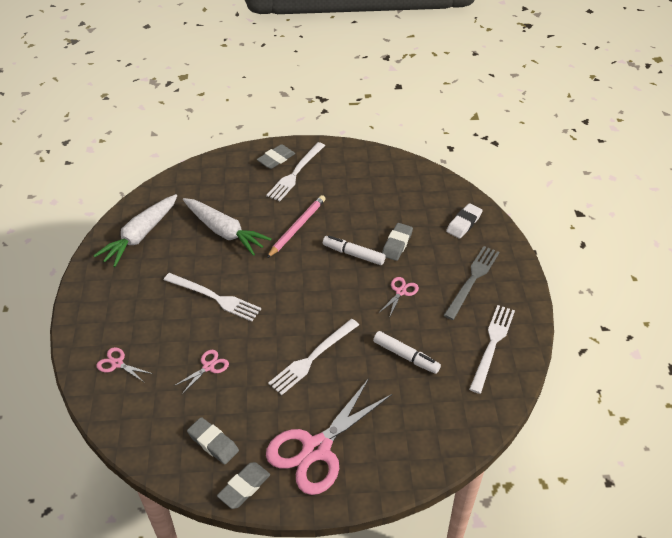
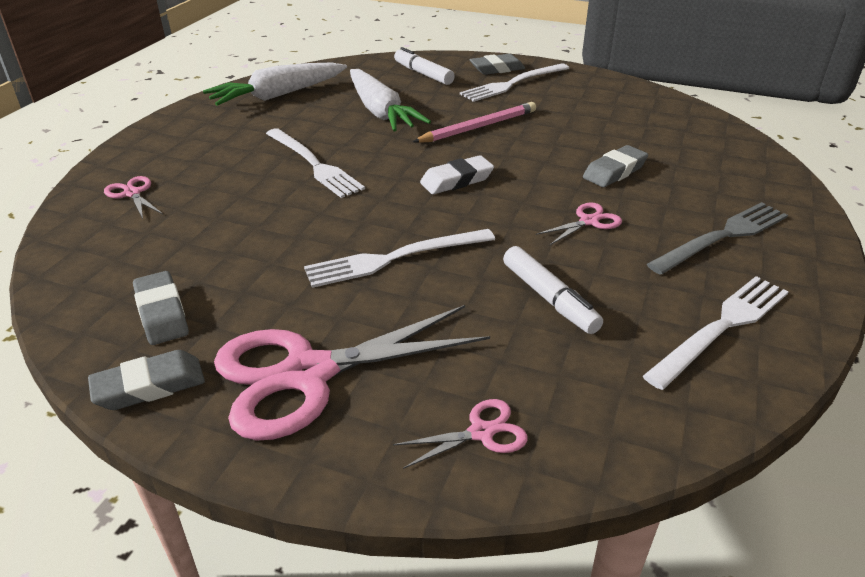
camera: 25 degrees right, 10 degrees down
pink scissors [174,350,229,394] -> pink scissors moved to [393,399,528,469]
white marker [323,236,386,265] -> white marker moved to [394,47,455,85]
white eraser [446,203,483,239] -> white eraser moved to [420,155,494,194]

